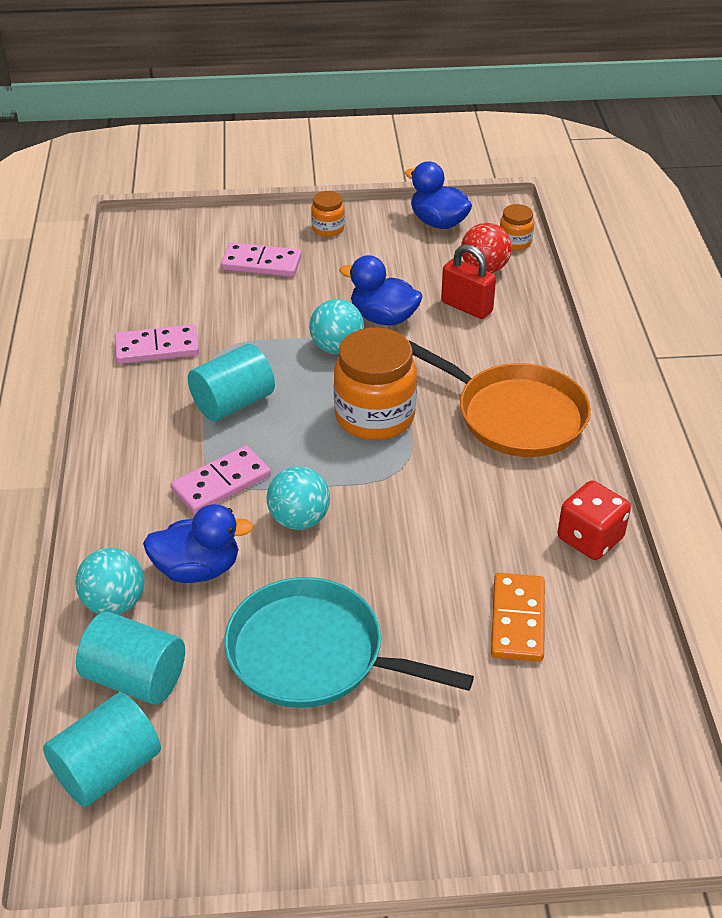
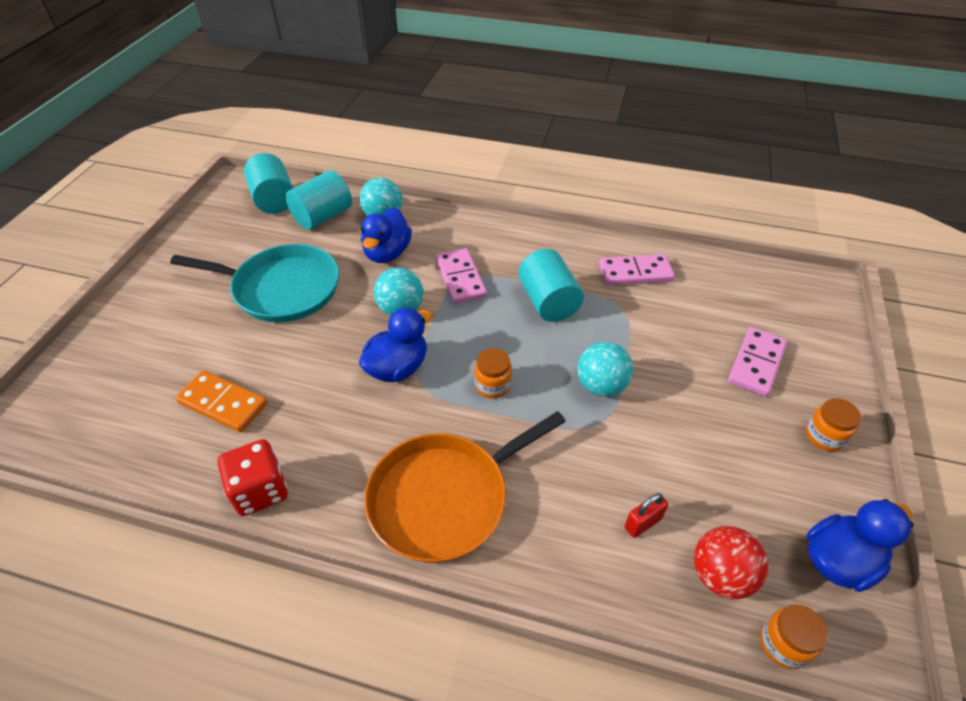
camera: 110 degrees right, 5 degrees up
pink domino [115,324,199,364] -> pink domino turned 75 degrees clockwise [599,254,675,286]
turquoise pan [224,577,474,708] -> turquoise pan turned 60 degrees clockwise [170,244,339,322]
orange jar [334,327,417,440] -> orange jar [474,348,512,399], size x0.49
blue duck [339,255,423,325] -> blue duck moved to [359,307,432,382]
red padlock [441,244,496,319] -> red padlock [624,493,668,538], size x0.62

